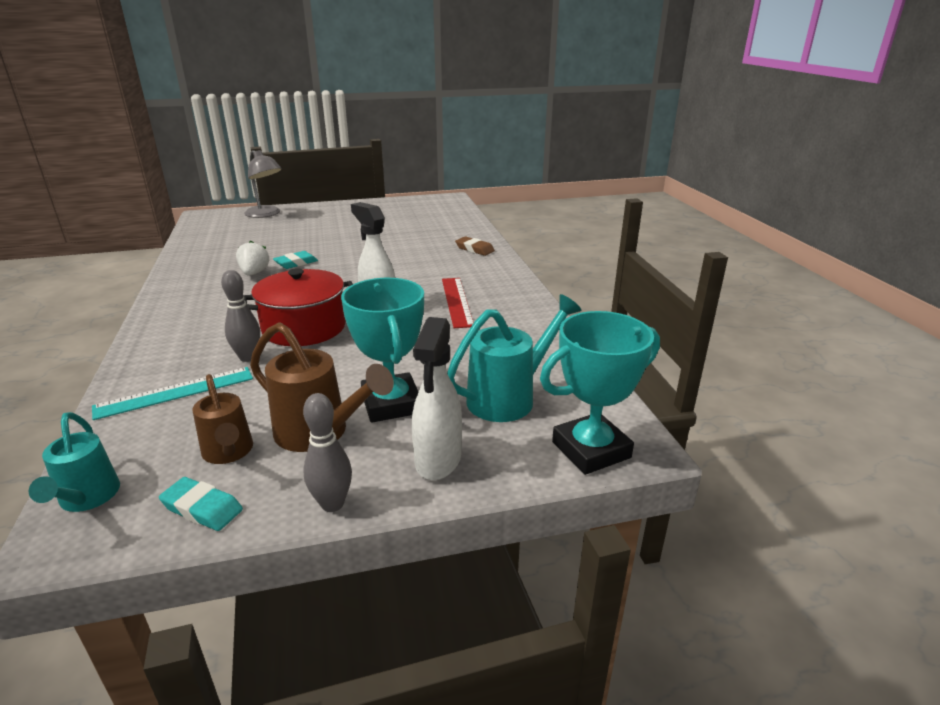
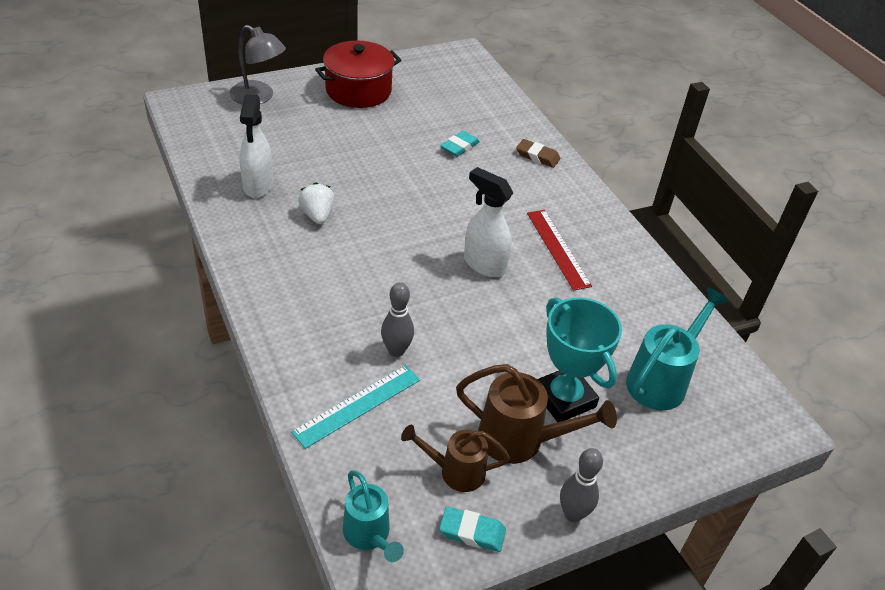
camera: 15 degrees left, 15 degrees up
brown watering can [193,374,253,464] -> brown watering can turned 135 degrees clockwise [401,425,510,492]
red pot [243,268,353,346] -> red pot moved to [315,41,401,108]
turquoise eraser [273,251,318,269] -> turquoise eraser moved to [440,131,480,157]
white spray bottle [412,317,462,480] -> white spray bottle moved to [239,94,273,198]
turquoise trophy [540,311,660,475] -> none

